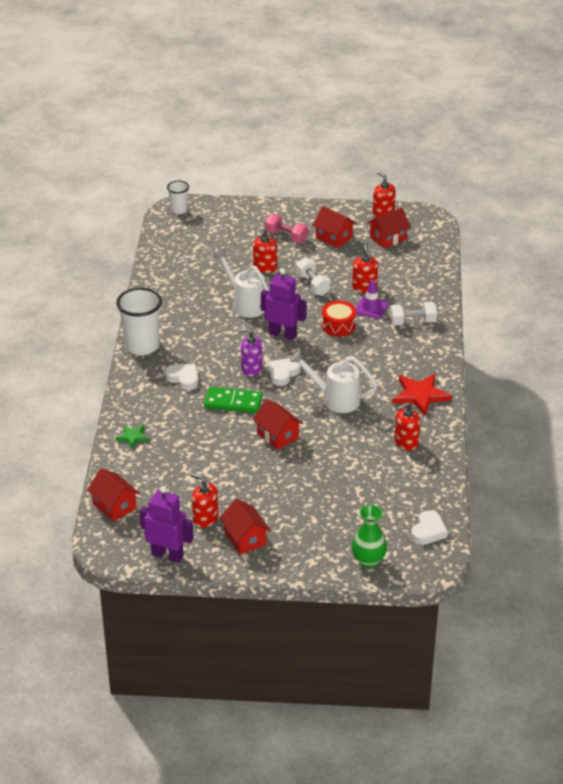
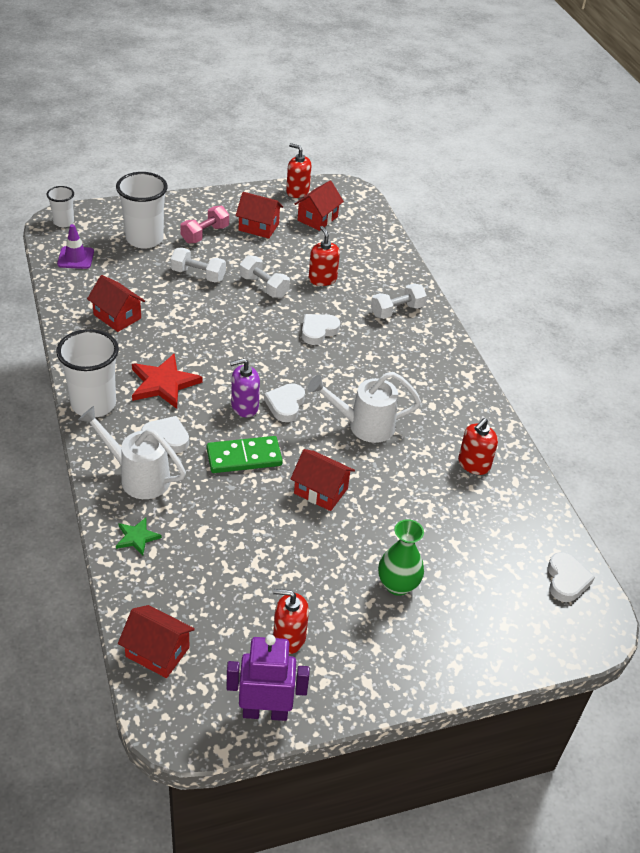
camera: 25 degrees left, 5 degrees up
white watering can [213,249,270,318] -> white watering can moved to [78,406,186,499]
red house [220,499,271,555] -> red house moved to [87,275,145,332]
red soap dispenser [253,229,277,273] -> white dumbbell [171,247,226,283]
purple robot [261,269,307,340] -> none
pink dumbbell [265,214,309,243] -> pink dumbbell turned 60 degrees counterclockwise [180,206,229,243]
red drum [322,301,356,337] -> white heart [302,314,340,345]
green vase [352,505,387,568] -> green vase moved to [378,519,424,596]
purple traffic cone [356,280,388,319] -> purple traffic cone moved to [57,224,94,269]
red star [392,374,452,416] -> red star moved to [132,353,203,409]
none -> white cup [116,172,168,249]

